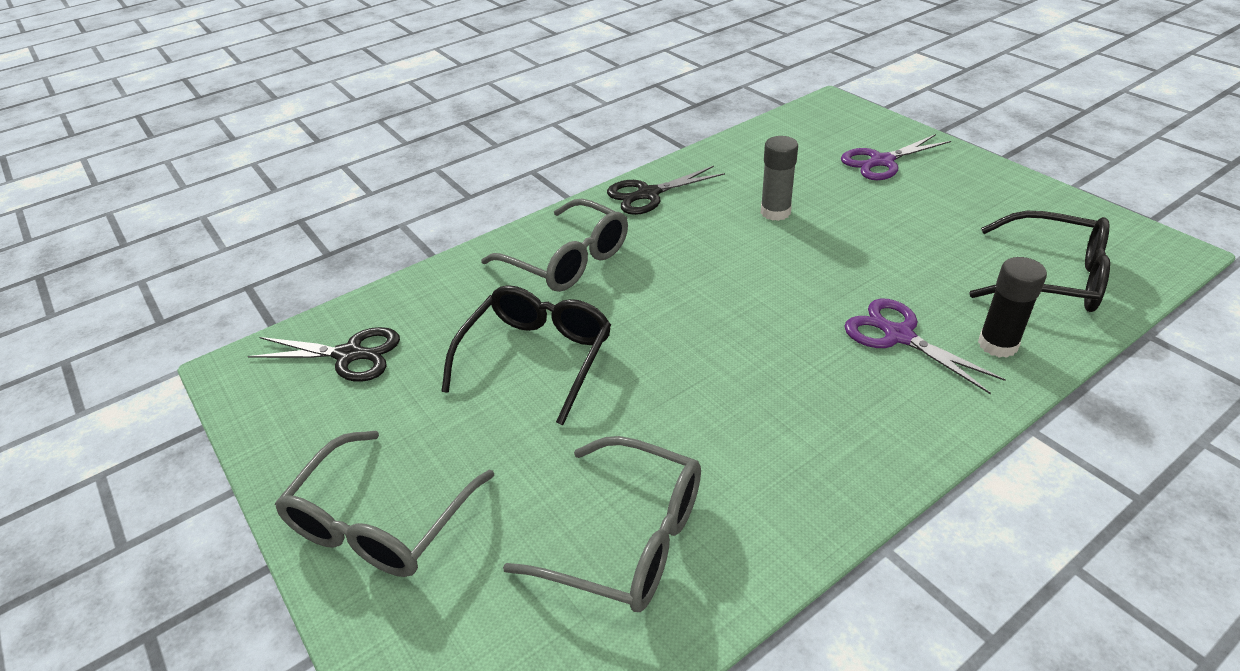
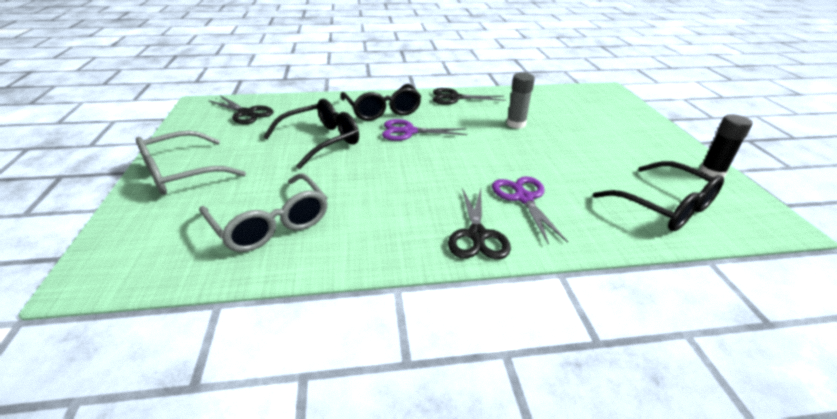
camera: 25 degrees right, 5 degrees down
grey glasses [481,199,628,292] -> black glasses [341,84,422,121]
purple scissors [841,134,951,180] -> purple scissors moved to [382,119,467,141]
black glue stick [978,257,1047,358] -> black glue stick moved to [699,114,753,177]
none -> black scissors [448,188,511,259]

